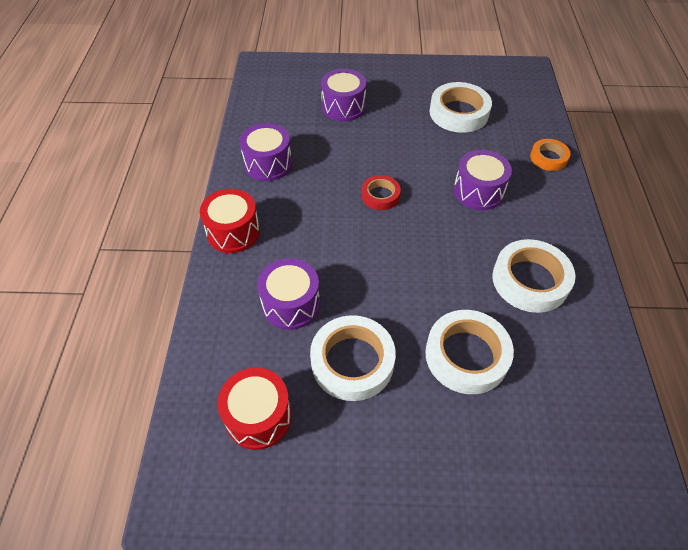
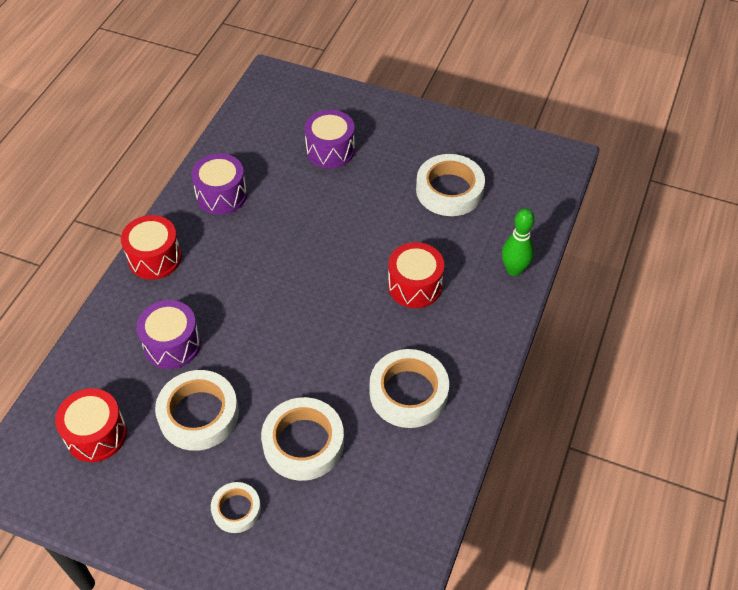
camera: 20 degrees right, 0 degrees up
red tape [362,175,401,210] -> none
purple drum [454,150,512,210] -> red drum [388,242,444,308]
orange tape [530,139,571,171] -> green bowling pin [502,208,535,276]
none -> white tape [211,482,261,533]

